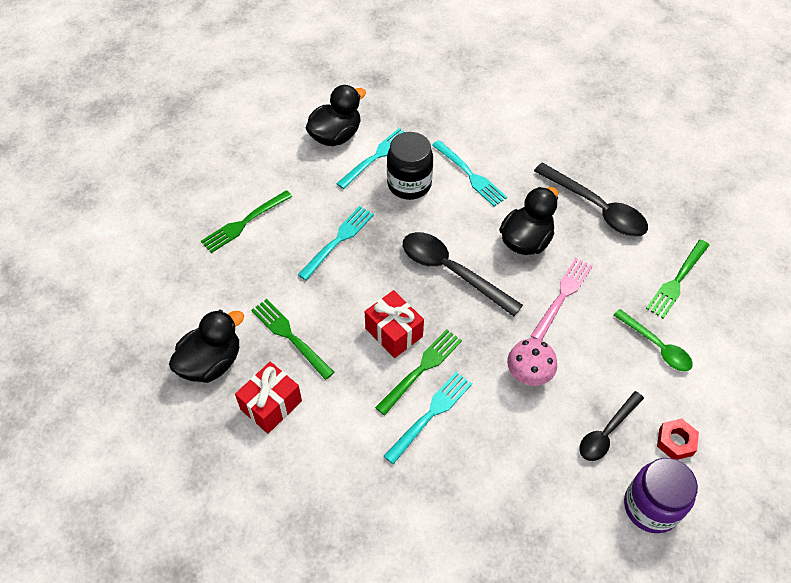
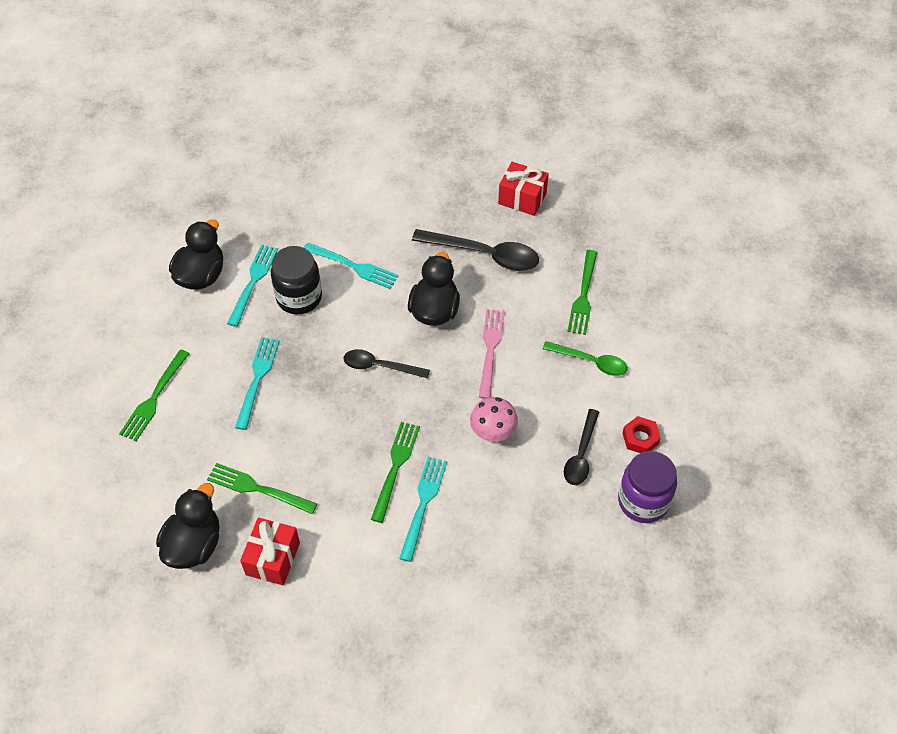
camera: 25 degrees left, 0 degrees up
red gift [365,290,424,358] -> red gift moved to [498,162,549,216]
black spoon [403,232,523,317] -> black spoon [344,349,430,379], size x0.63

